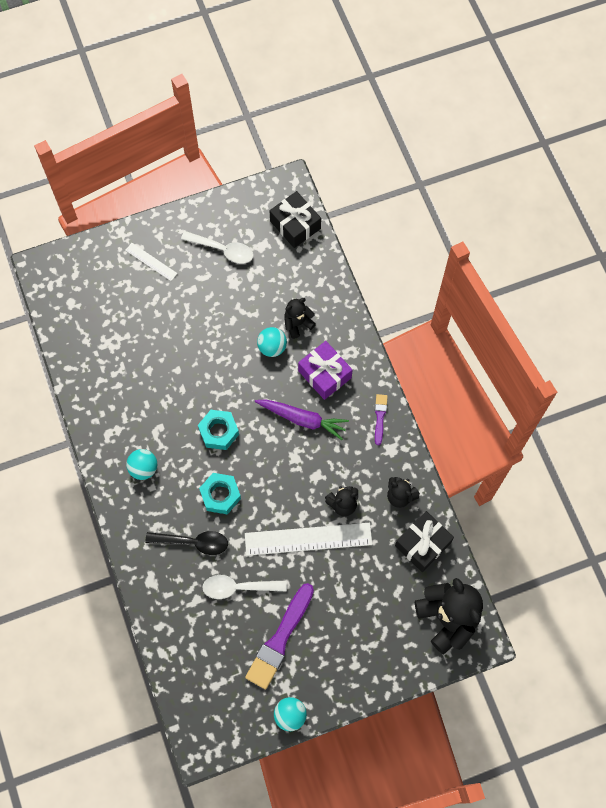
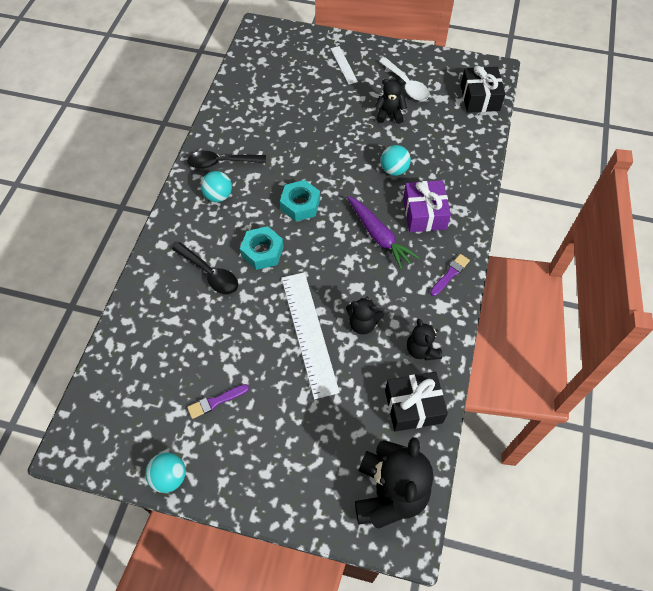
camera: 35 degrees right, 10 degrees down
white spoon [202,575,287,599] -> none
white ruler [245,523,372,556] -> white ruler turned 45 degrees clockwise [281,272,340,399]
purple brush [245,583,314,689] -> purple brush [187,384,249,419], size x0.50
black teddy bear [284,298,316,339] -> black teddy bear moved to [375,79,407,124]
none -> black spoon [187,151,266,169]

